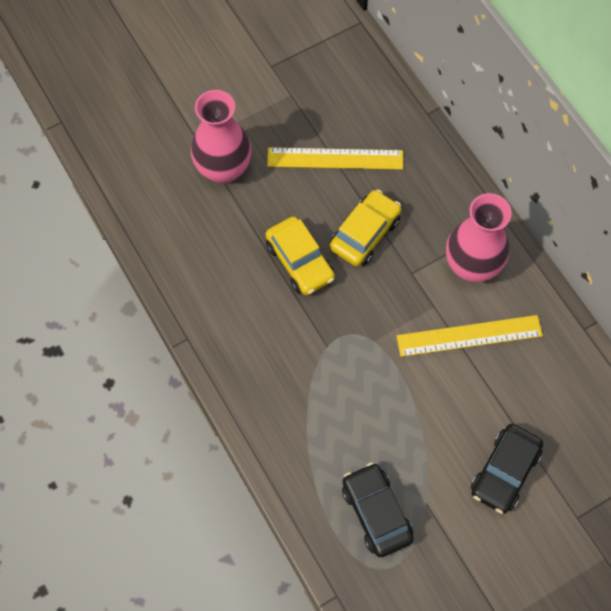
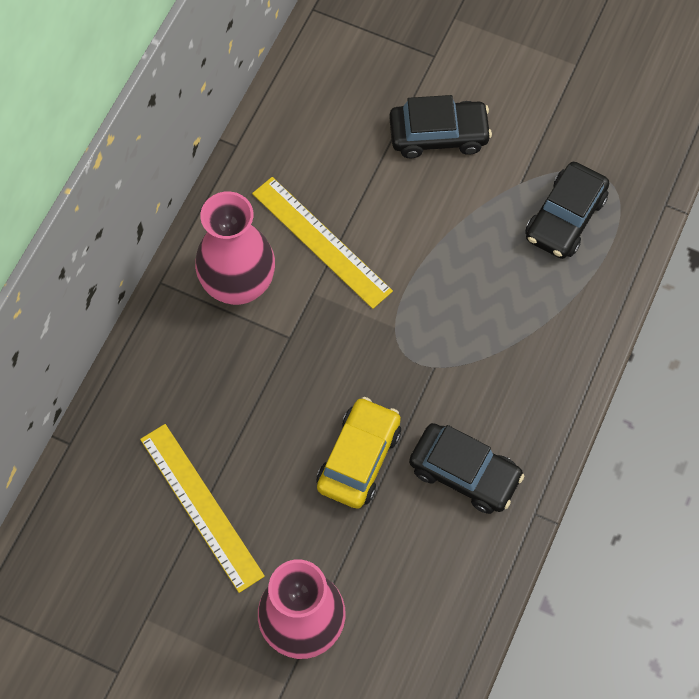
camera: 125 degrees left, 0 degrees up
yellow car [330,190,401,267] -> none
none -> black car [409,423,524,514]

